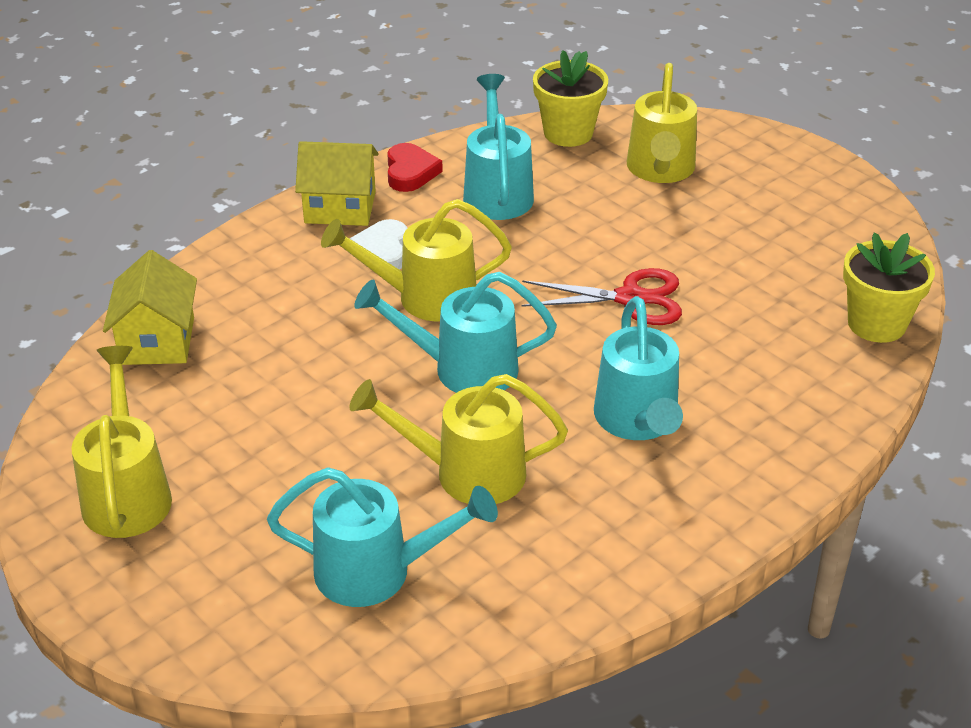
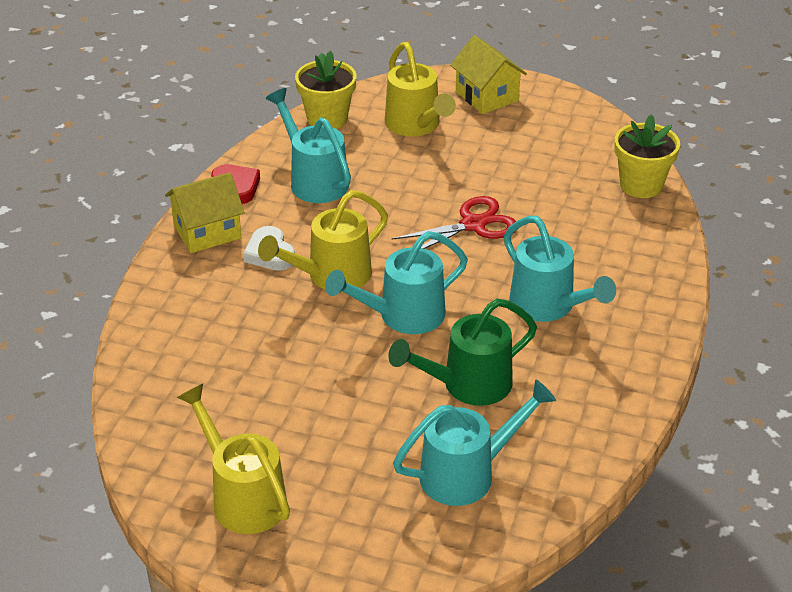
camera: 30 degrees left, 0 degrees up
yellow house [103,250,197,365] -> yellow house moved to [450,35,527,114]
yellow watering can [349,374,568,504] -> green watering can [388,299,537,406]

